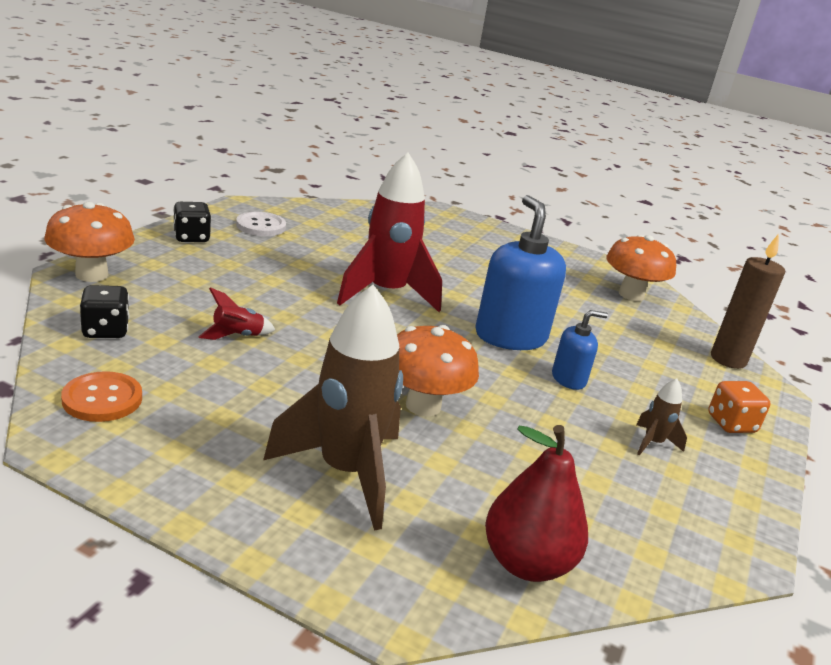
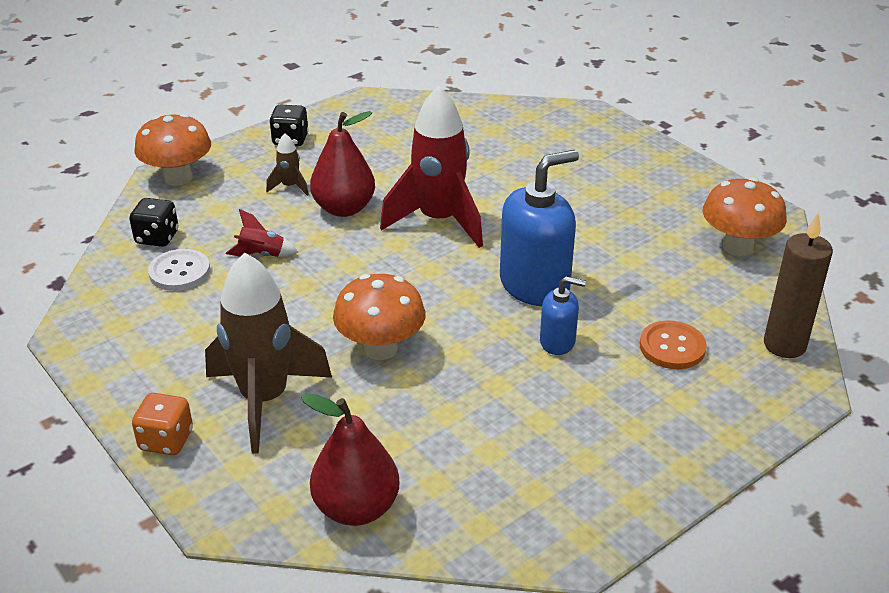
camera: 30 degrees right, 10 degrees up
orange button [61,371,142,422] -> orange button moved to [640,320,707,369]
white button [236,212,286,236] -> white button moved to [148,249,210,291]
blue soap dispenser [475,195,566,350] -> blue soap dispenser turned 45 degrees clockwise [500,150,579,306]
brown rocket [636,379,687,456] -> brown rocket moved to [266,133,309,196]
orange dice [708,381,770,433] -> orange dice moved to [132,393,193,455]
none -> red pear [310,111,375,217]

